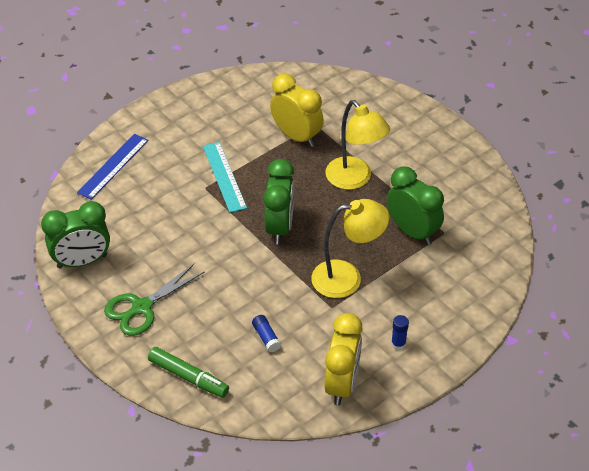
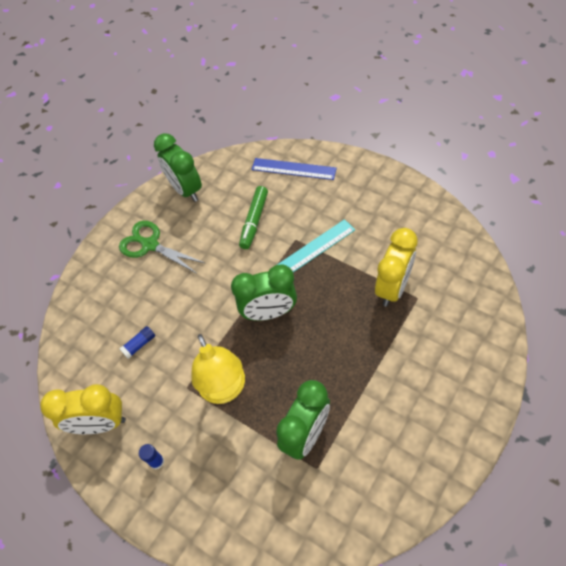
camera: 80 degrees right, 10 degrees up
green marker [148,347,229,398] -> green marker moved to [239,186,268,249]
yellow lamp [326,100,390,190] -> none

